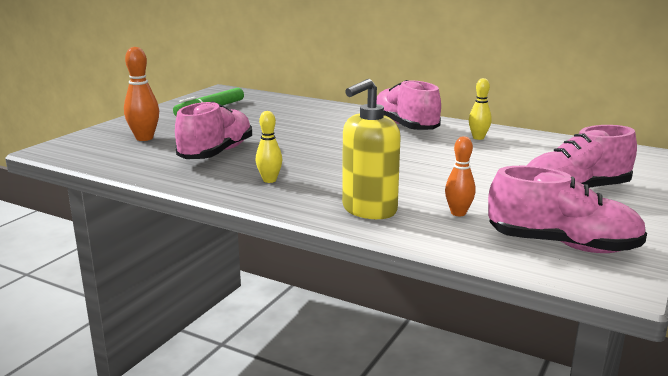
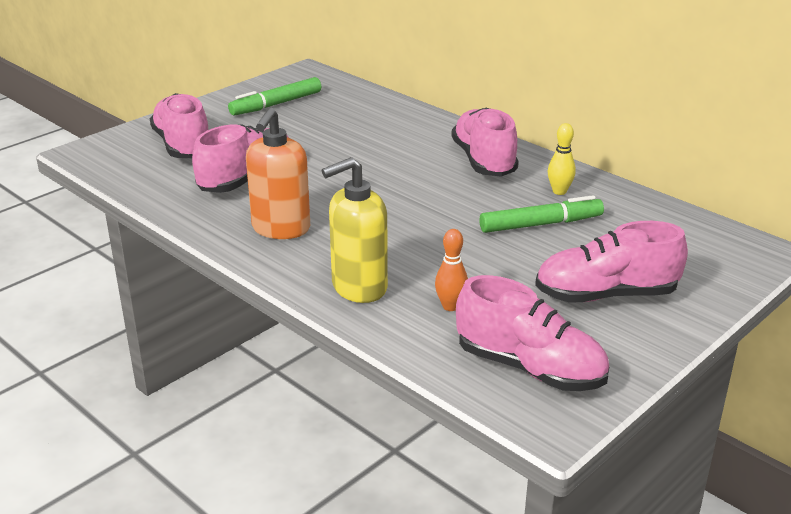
camera: 15 degrees right, 10 degrees up
orange bowling pin [124,47,159,141] -> pink shoe [150,93,208,158]
yellow bowling pin [256,111,282,183] -> orange soap dispenser [246,108,310,239]
none -> green marker [479,195,604,233]

